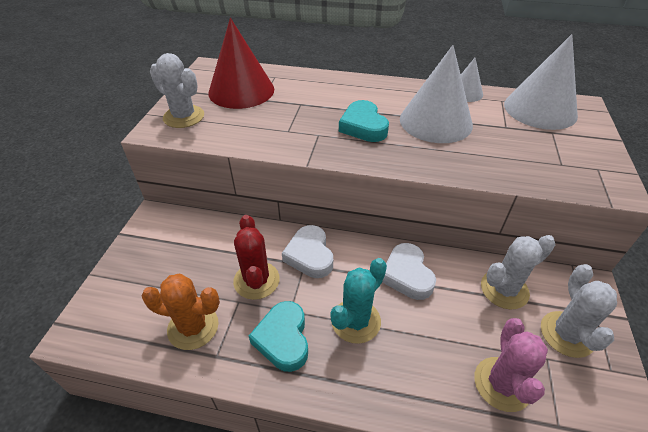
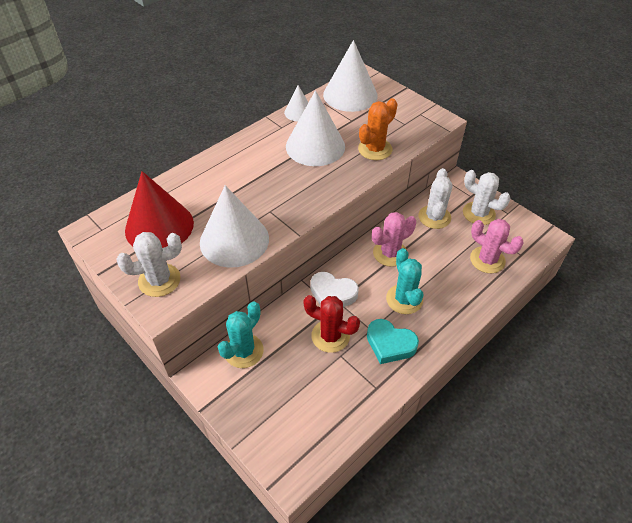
camera: 55 degrees left, 5 degrees up
orange cactus [141,274,220,350] -> orange cactus moved to [358,98,398,160]
turquoise heart [339,100,389,142] -> none
white heart [382,243,436,300] -> pink cactus [372,212,416,267]
none -> white cone [200,185,269,268]
none -> turquoise cactus [218,301,264,368]

